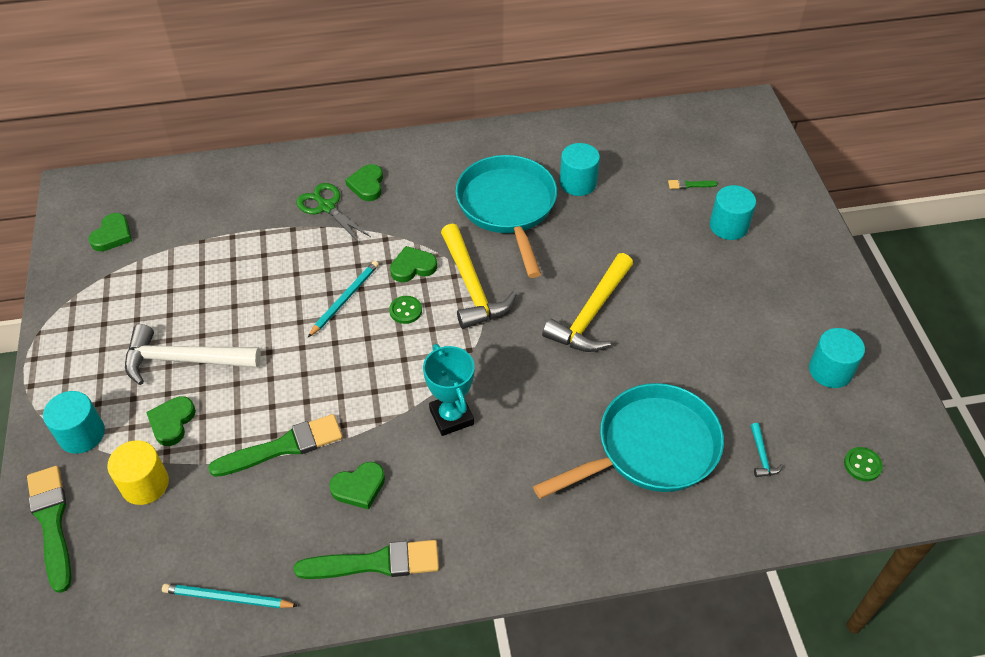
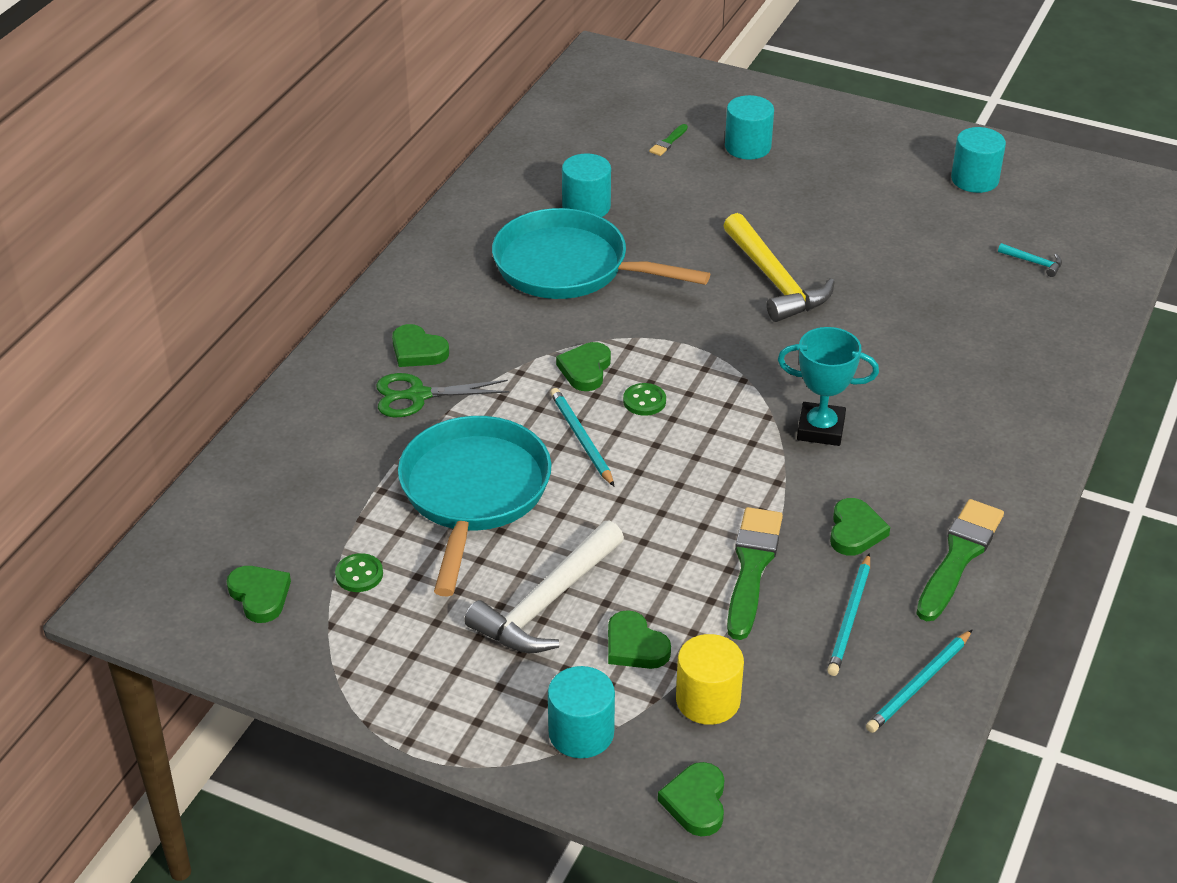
camera: 55 degrees left, 10 degrees down
green brush [27,466,71,593] -> green heart [658,762,724,836]
yellow hammer [441,224,517,329] -> none
turquoise pan [533,383,724,499] -> turquoise pan moved to [398,416,552,597]
green button [844,447,883,481] -> green button moved to [335,553,383,592]
none -> turquoise pencil [827,553,870,676]

